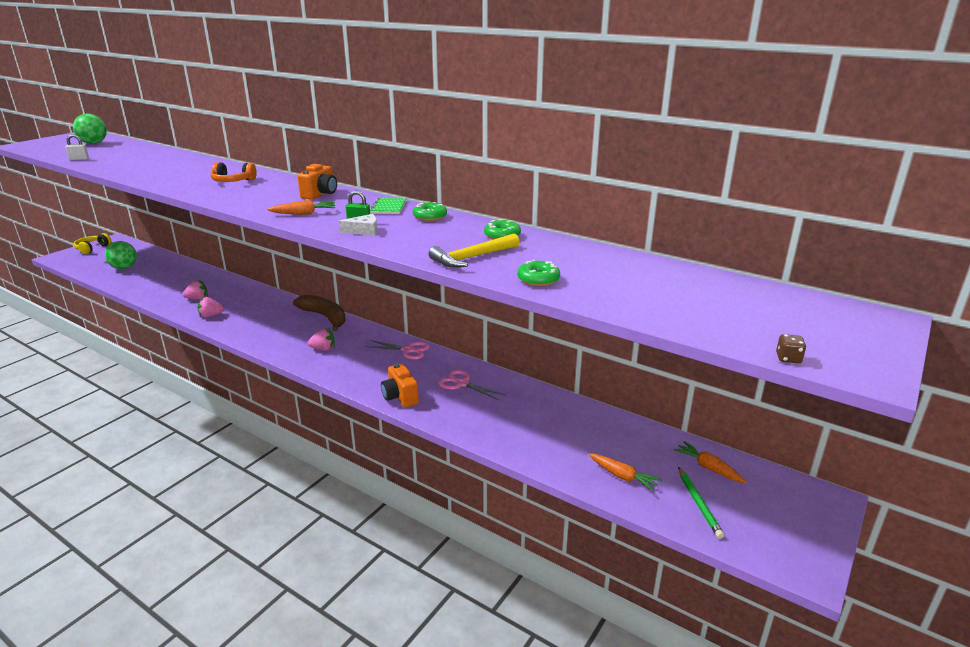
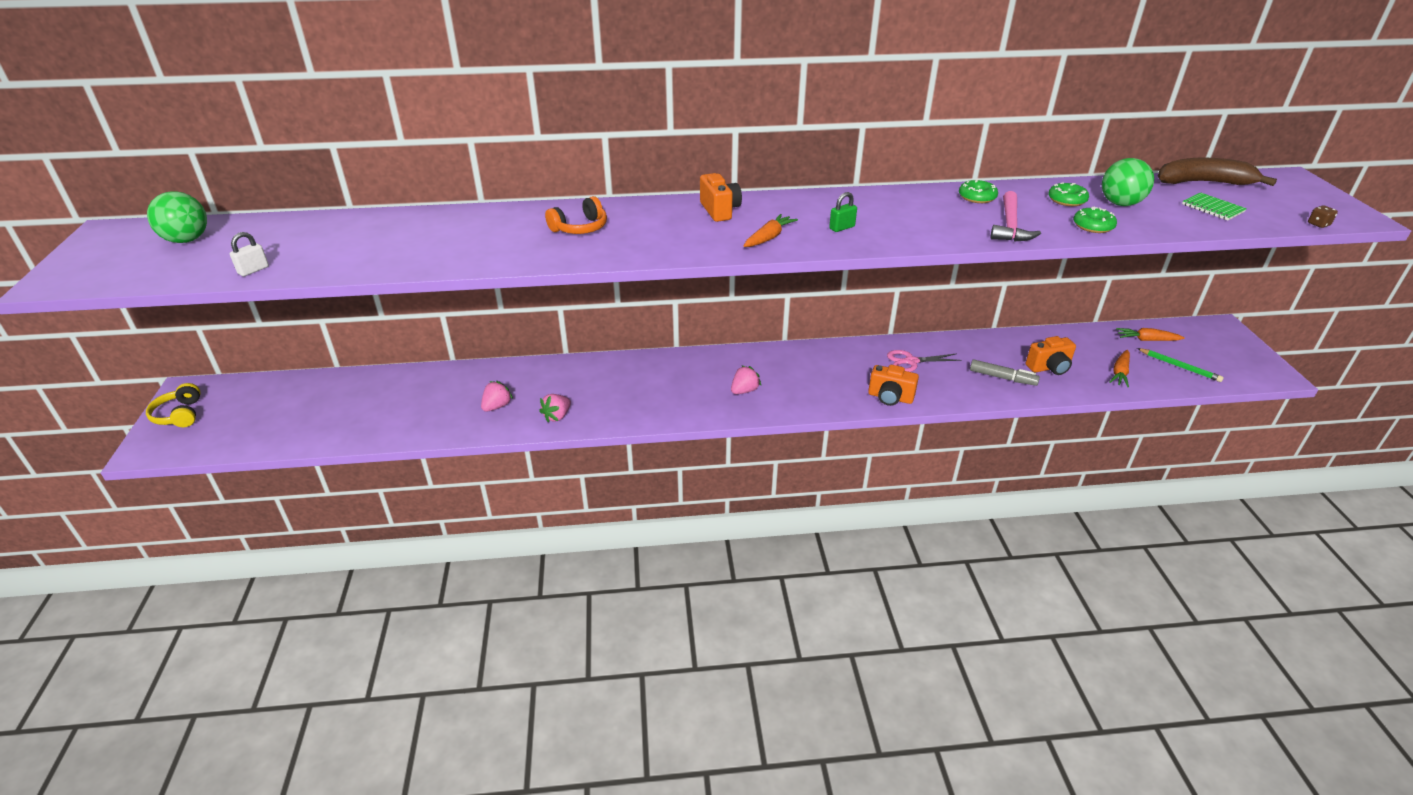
camera: 40 degrees left, 10 degrees up
green ball [105,241,137,269] -> green ball moved to [1102,158,1154,206]
brown banana [293,295,346,331] -> brown banana moved to [1157,158,1277,186]
white cheese [339,214,377,236] -> none
pink scissors [366,340,430,359] -> none
green notebook [370,198,406,214] -> green notebook moved to [1182,193,1247,220]
green donut [413,201,447,221] -> green donut moved to [1048,183,1089,206]
yellow hammer [429,233,519,268] -> pink hammer [990,191,1041,241]
orange carrot [589,453,662,491] -> orange carrot turned 120 degrees clockwise [1109,350,1130,387]
none -> grey marker [970,359,1040,386]
none -> orange camera [1026,336,1076,375]

